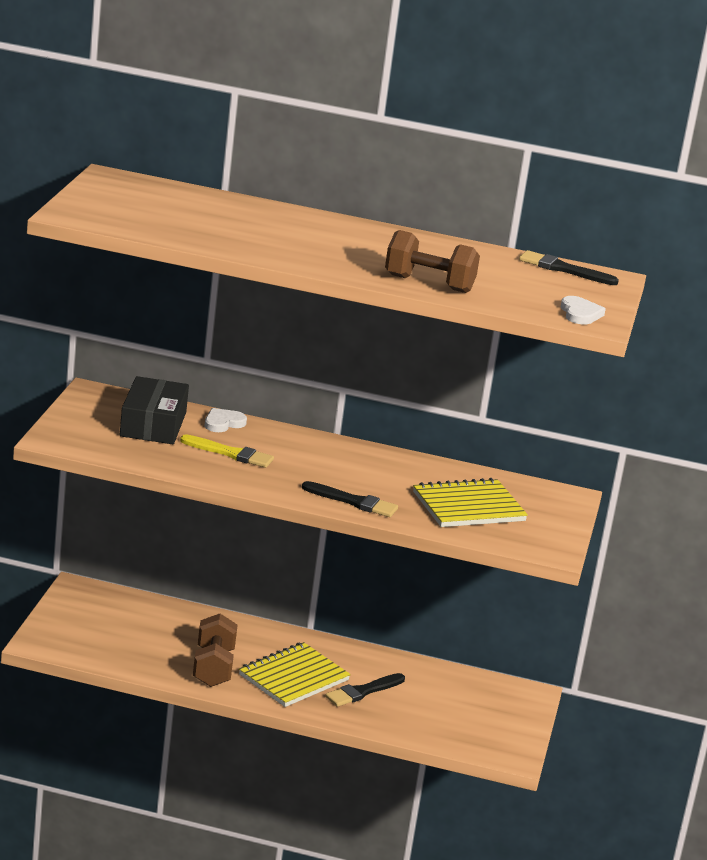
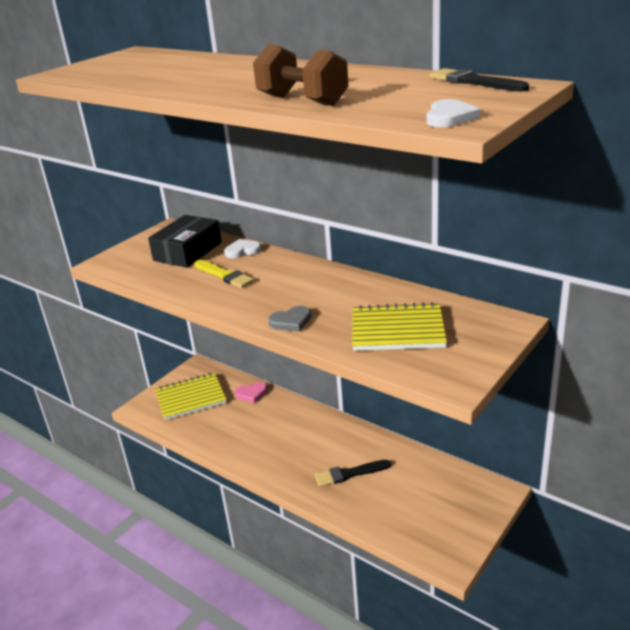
camera: 30 degrees right, 5 degrees up
brown dumbbell [193,614,238,687] -> none
yellow notebook [239,642,351,707] -> yellow notebook moved to [155,373,227,420]
black brush [302,481,398,517] -> grey heart [268,306,311,332]
none -> pink heart [235,382,267,403]

